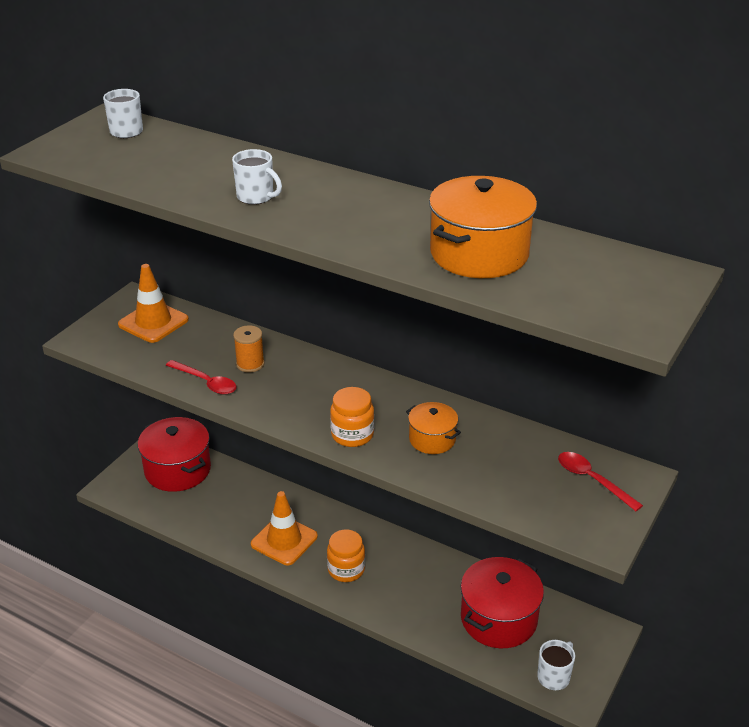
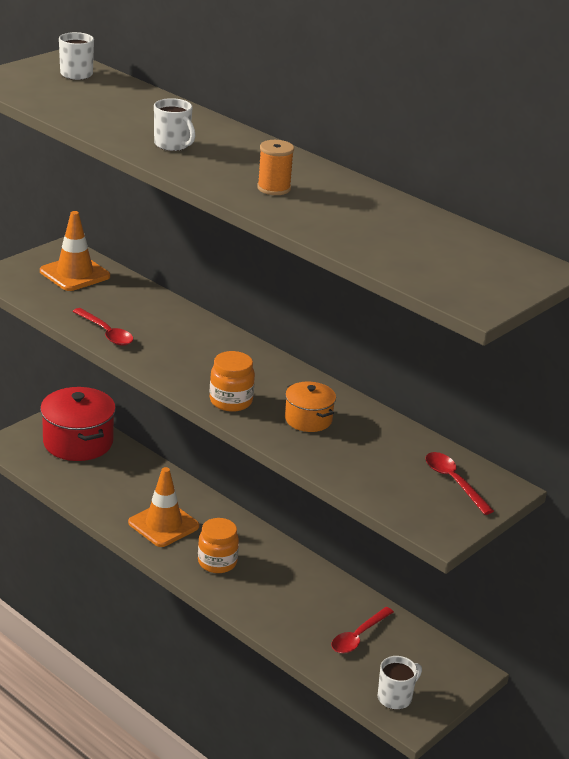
camera: 10 degrees right, 5 degrees down
orange spool [233,325,265,372] -> orange spool moved to [257,140,294,195]
orange pot [429,176,537,278] -> none
red pot [461,557,544,648] -> red spoon [331,607,394,654]

